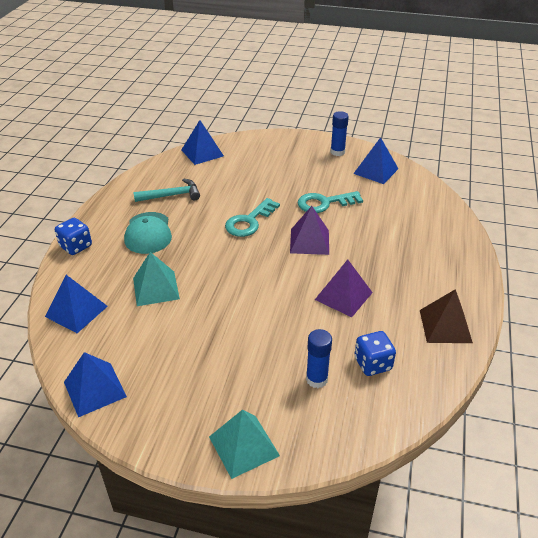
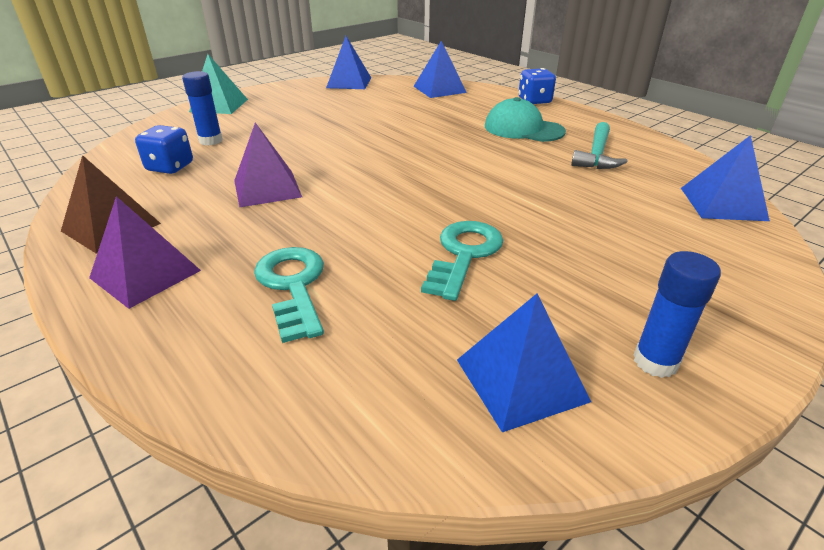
camera: 125 degrees right, 5 degrees down
turquoise pyramid [133,252,180,306] -> none
turquoise key [225,198,280,237] -> turquoise key moved to [254,247,324,343]
purple pyramid [290,206,329,255] -> purple pyramid moved to [89,196,201,309]

